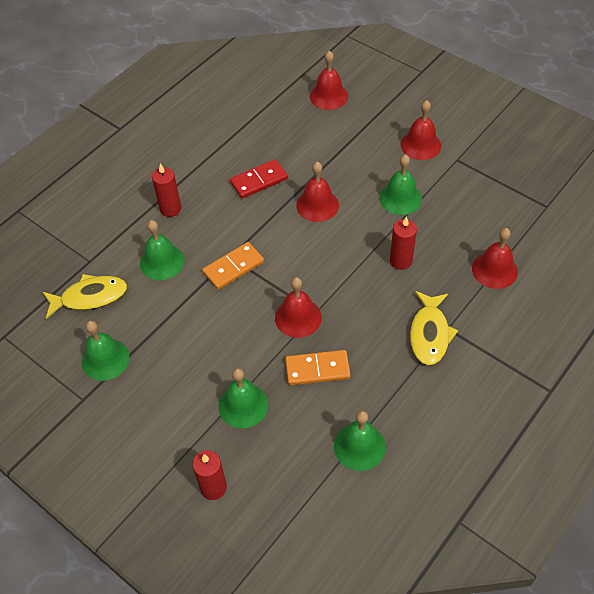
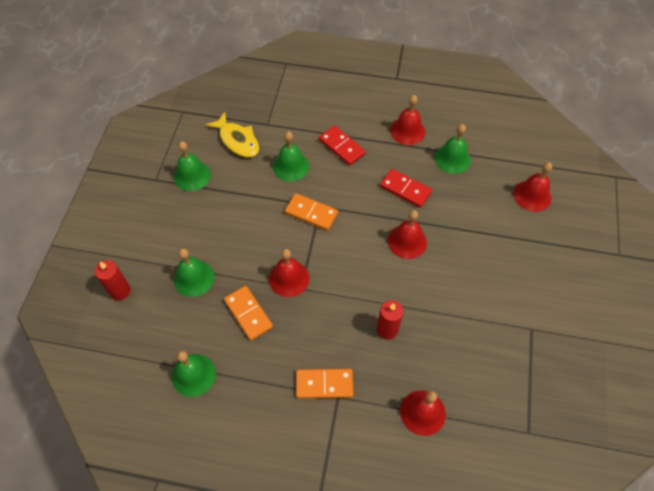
camera: 60 degrees right, 5 degrees up
red candle [152,164,181,217] -> red domino [319,126,366,166]
green bell [379,154,422,215] -> green bell moved to [435,124,471,174]
red bell [400,100,441,160] -> red bell moved to [390,95,425,145]
yellow fish [410,291,458,365] -> orange domino [296,369,354,398]

